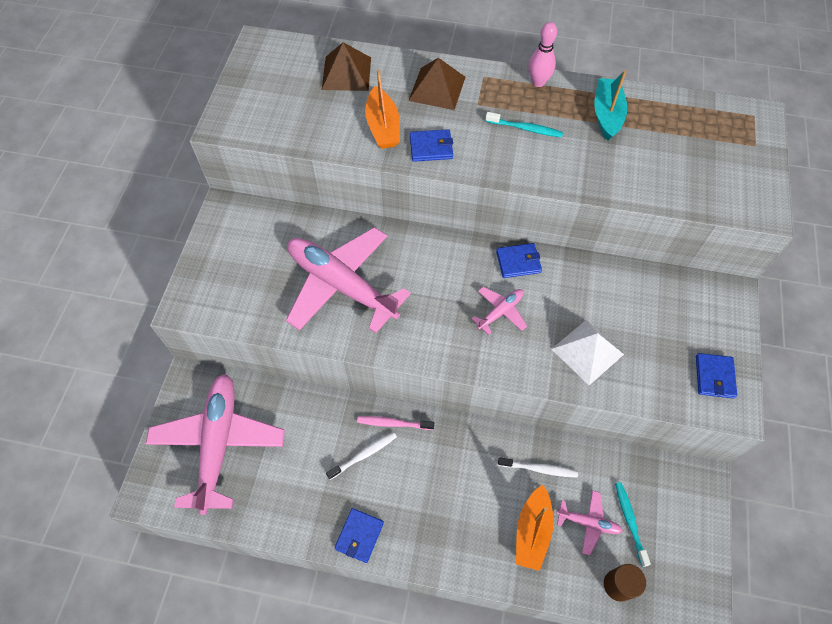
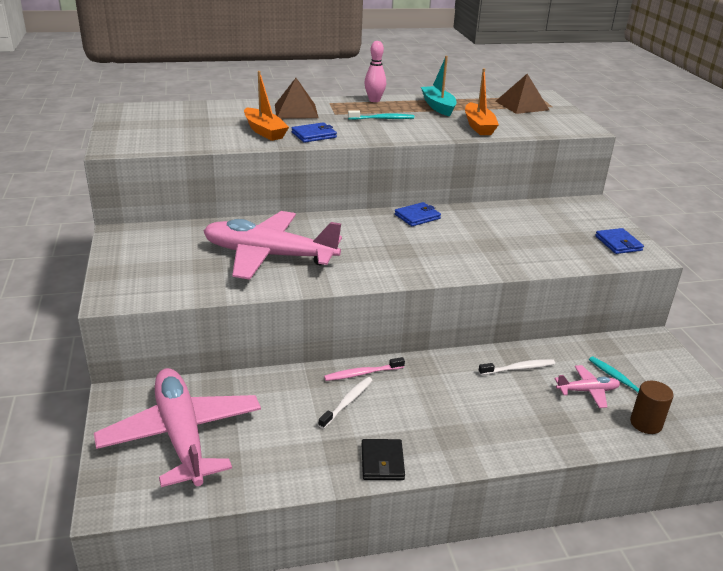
camera: 25 degrees left, 30 degrees down
brown pyramid [322,42,371,91] -> brown pyramid moved to [496,74,549,114]
blue wallet [334,508,384,563] -> black wallet [362,439,405,480]
pink plane [471,287,527,335] -> none
orange boat [516,485,554,571] -> orange boat moved to [465,68,499,135]
white pyramid [552,320,624,385] -> none

